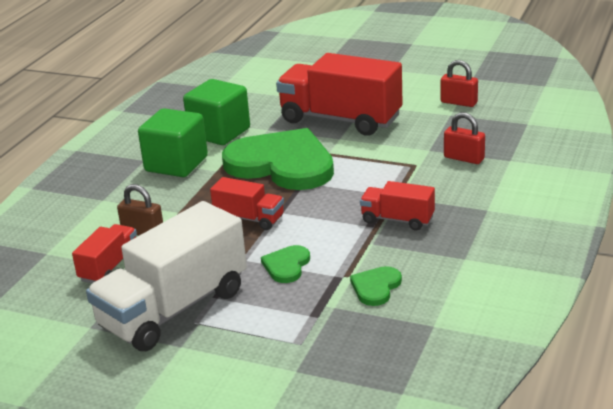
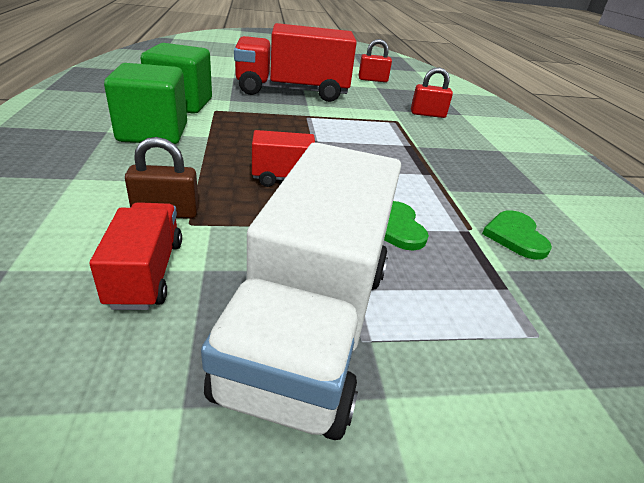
camera: 35 degrees left, 5 degrees up
green heart [222,128,334,190] -> none
red truck [360,181,435,230] -> none

